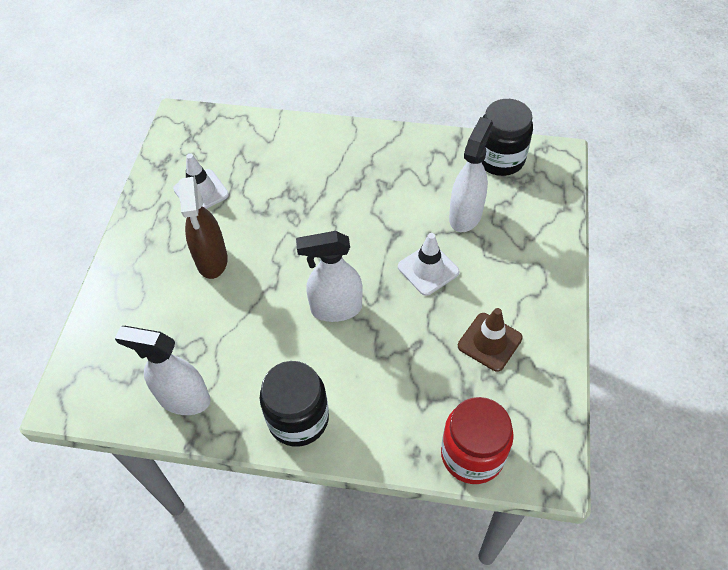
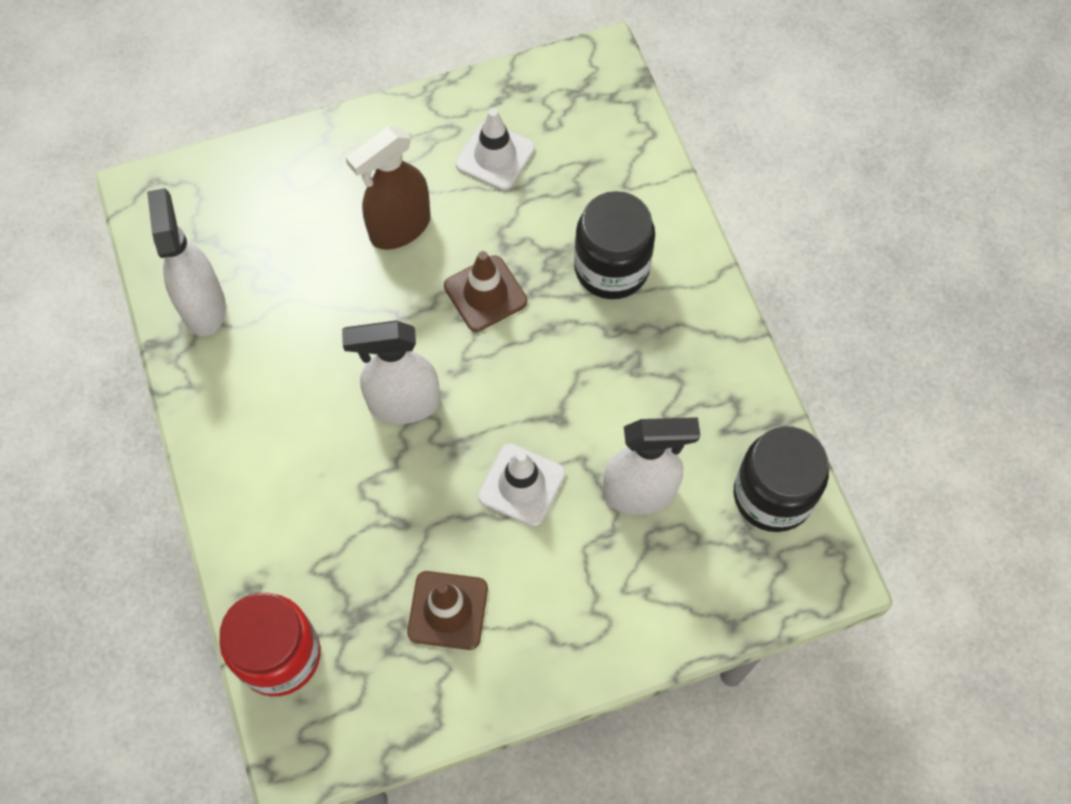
camera: 60 degrees right, 10 degrees up
black jar [260,361,329,447] -> black jar moved to [574,191,655,299]
white spray bottle [296,231,363,322] -> white spray bottle turned 60 degrees counterclockwise [342,321,440,424]
none -> brown traffic cone [444,251,527,332]

